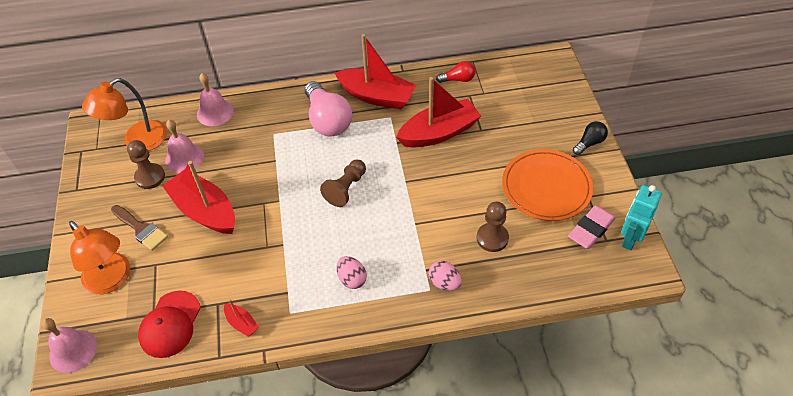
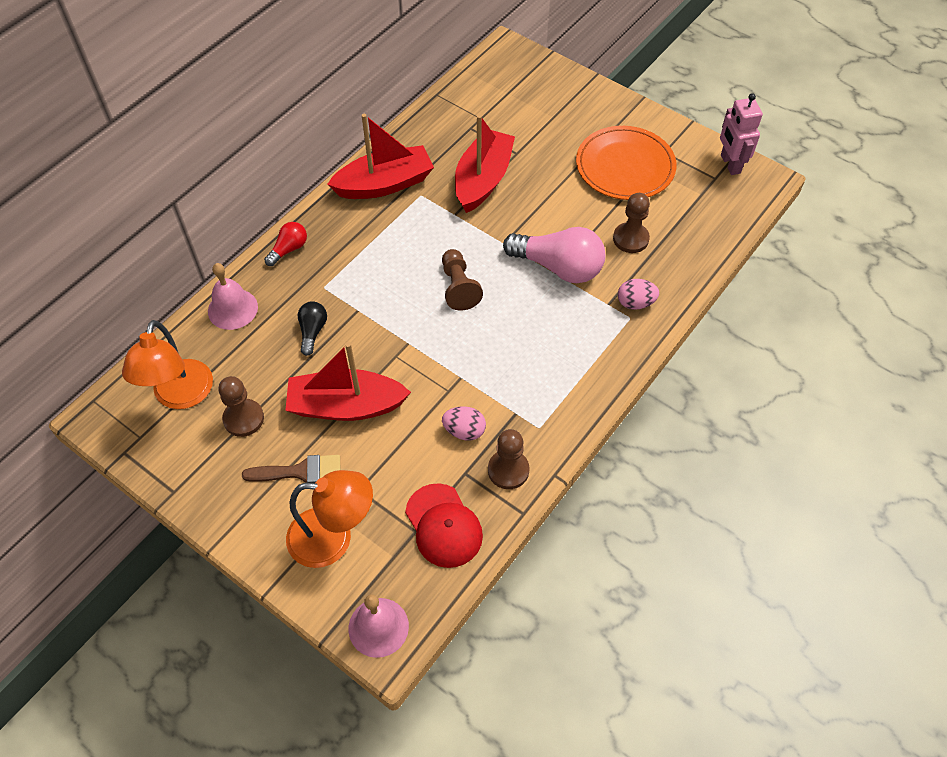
camera: 45 degrees left, 5 degrees up
pink bell [165,120,204,173] -> none
red boat [224,300,259,337] -> brown pawn [488,429,529,489]
pink light bulb [305,81,352,137] -> pink light bulb moved to [503,227,606,283]
pink egg [337,256,367,289] -> pink egg moved to [442,406,486,441]
red light bulb [436,61,476,83] -> red light bulb moved to [264,222,307,266]
pink eraser [568,205,616,249] -> none
black light bulb [573,121,608,155] -> black light bulb moved to [298,302,327,356]
turquoise robot [621,185,662,250] -> pink robot [720,93,763,175]

